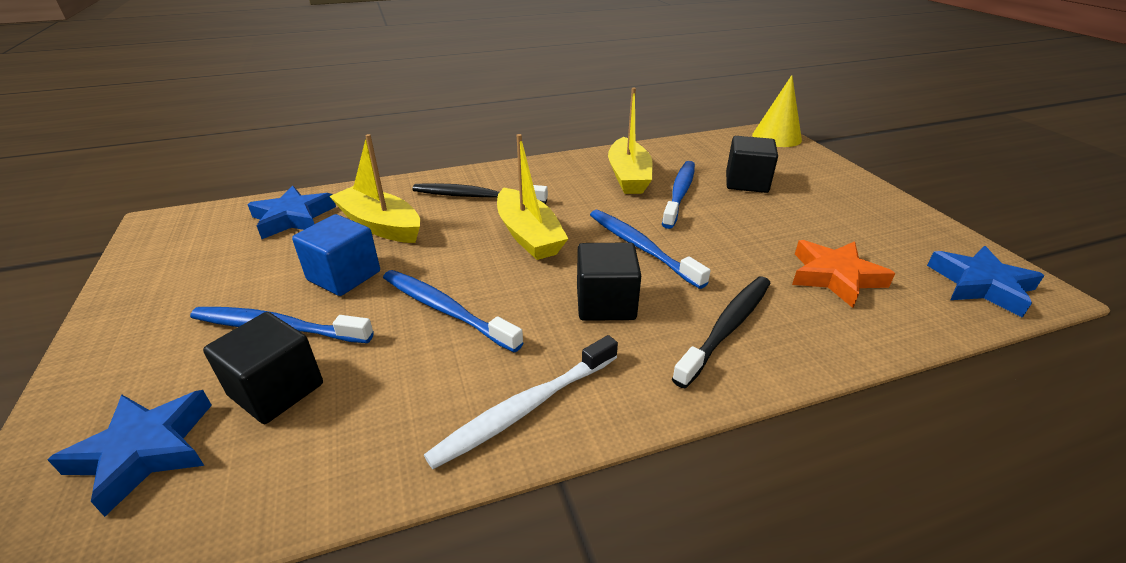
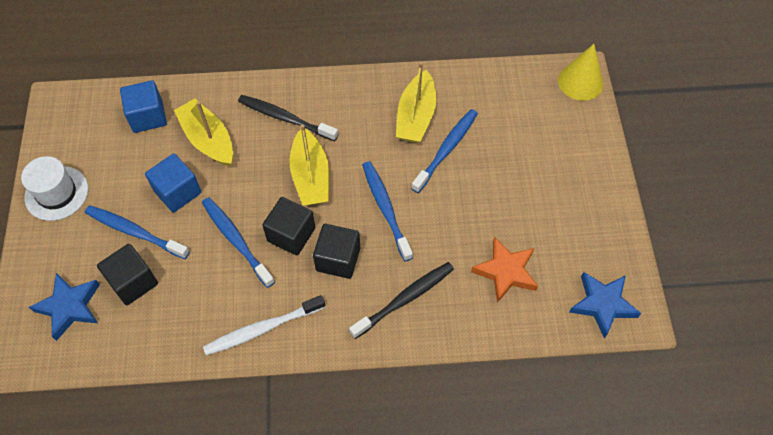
camera: 15 degrees right, 25 degrees up
blue star [247,186,336,239] -> blue cube [120,80,167,133]
black cube [726,136,778,193] -> black cube moved to [262,197,315,255]
none -> white hat [21,156,88,221]

